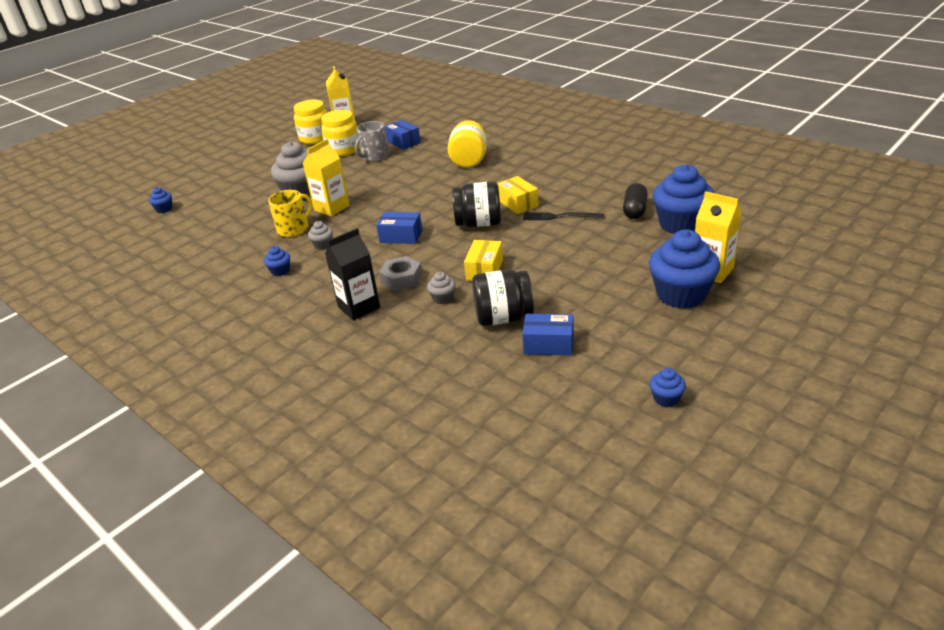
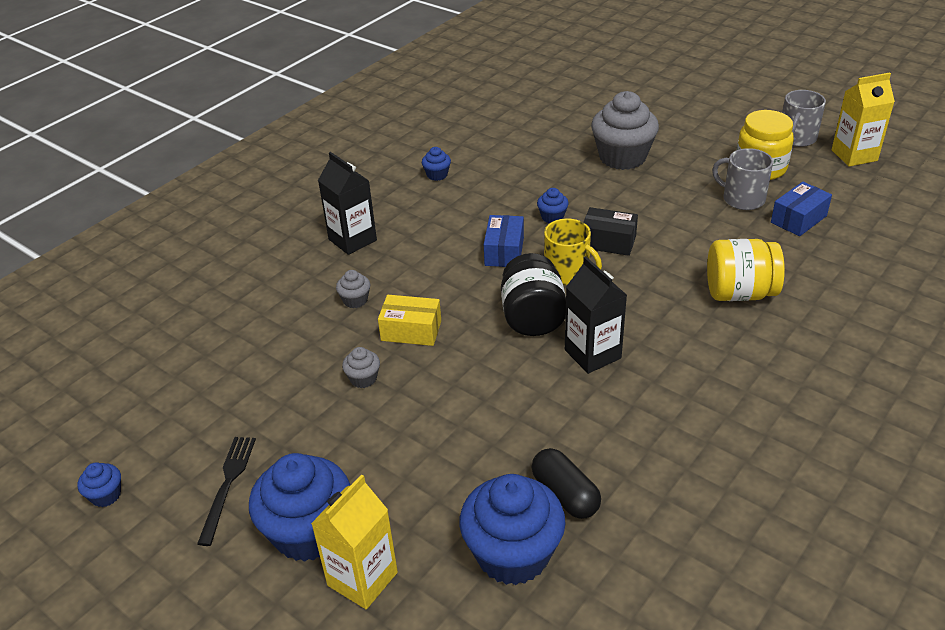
camera: 85 degrees right, 5 degrees up
blue cupcake [149,187,172,213] -> blue cupcake moved to [537,188,569,223]
yellow mug [268,190,312,237] -> yellow mug moved to [544,218,602,285]
yellow jar [294,100,328,144] -> grey mug [782,90,826,147]
yellow carton [302,139,350,216] -> none
grey cupcake [308,221,333,250] -> grey cupcake moved to [342,347,380,388]
grey nut [379,256,422,291] -> none
black jar [472,270,534,326] -> none
yellow box [497,176,539,214] -> black carton [565,256,627,374]
blue box [522,314,574,356] -> none
black fork [523,212,604,220] -> black fork moved to [197,437,256,546]
black capsule [623,183,648,219] -> black capsule turned 45 degrees clockwise [531,448,601,519]
none -> black box [584,207,638,256]

